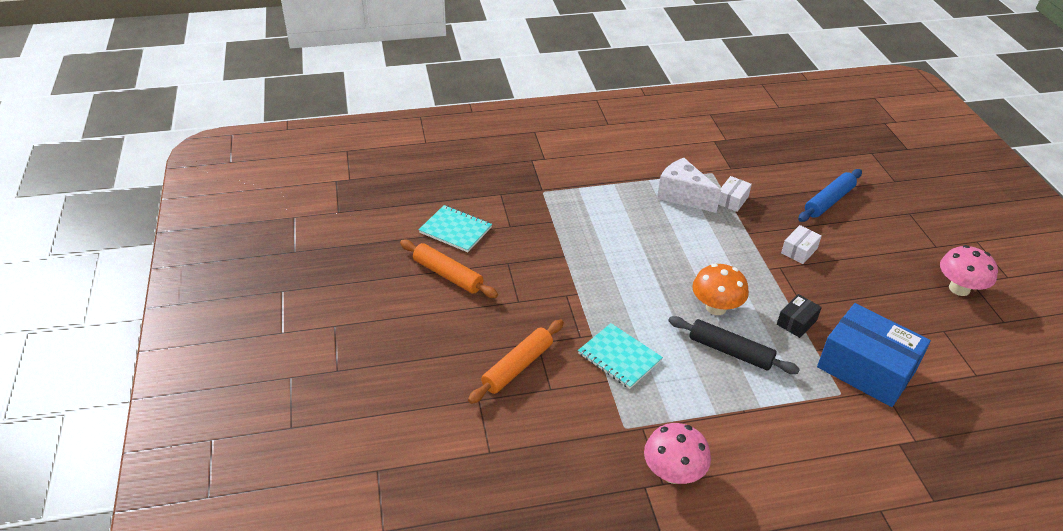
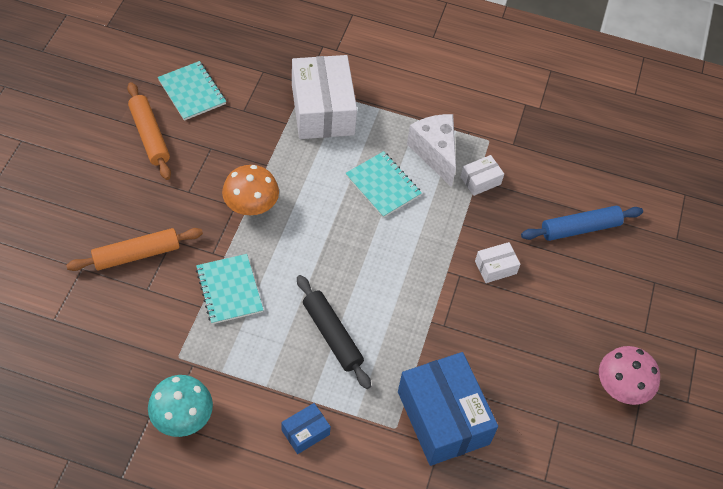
camera: 25 degrees right, 15 degrees up
pink mushroom [644,423,711,484] -> turquoise mushroom [148,375,213,437]
orange mushroom [692,264,749,315] -> orange mushroom moved to [222,165,279,216]
black box [777,294,822,338] -> none
none -> blue box [282,403,331,454]
none -> white box [292,55,357,139]
none -> turquoise notebook [345,151,422,218]

